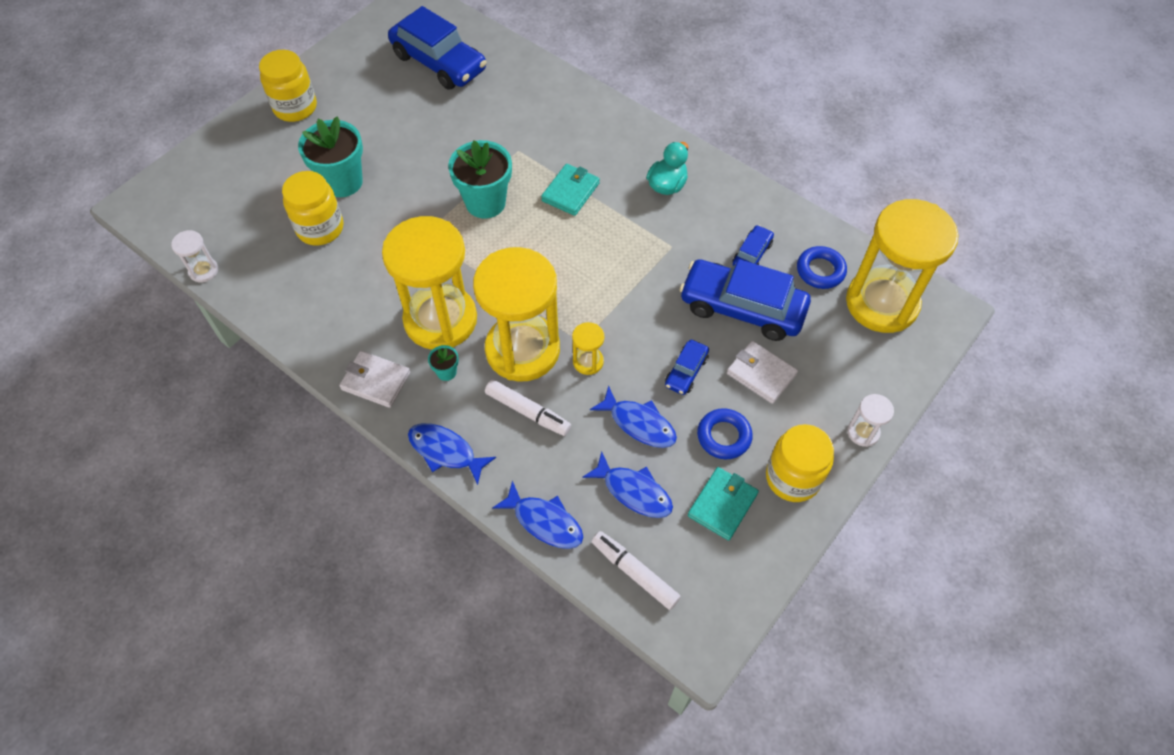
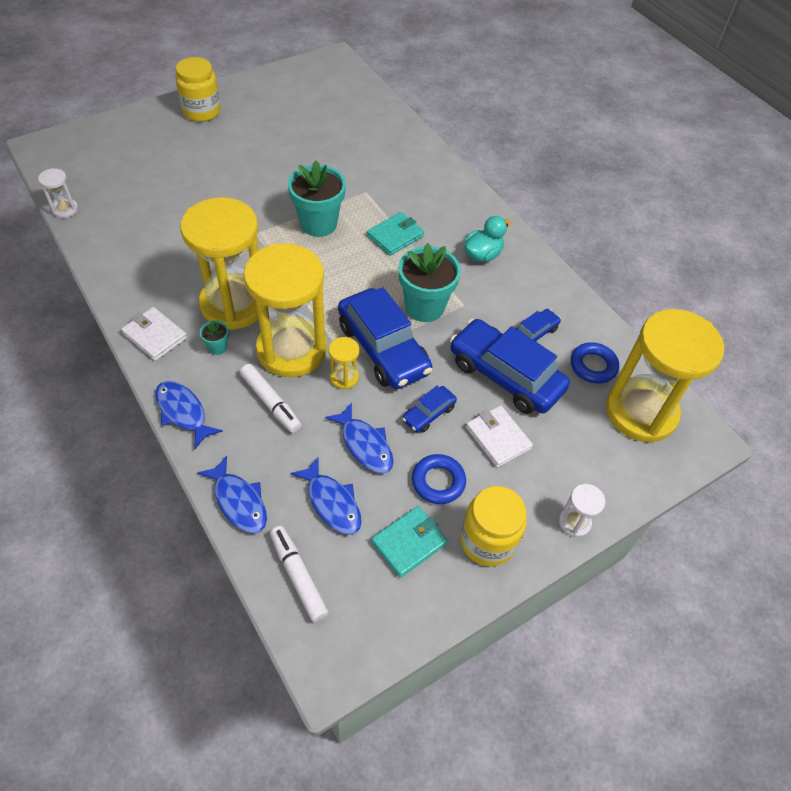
camera: 15 degrees right, 5 degrees down
yellow jar [282,171,343,246] -> none
turquoise flower pot [298,117,363,197] -> turquoise flower pot moved to [399,243,461,322]
blue car [388,6,487,90] -> blue car moved to [338,287,432,389]

